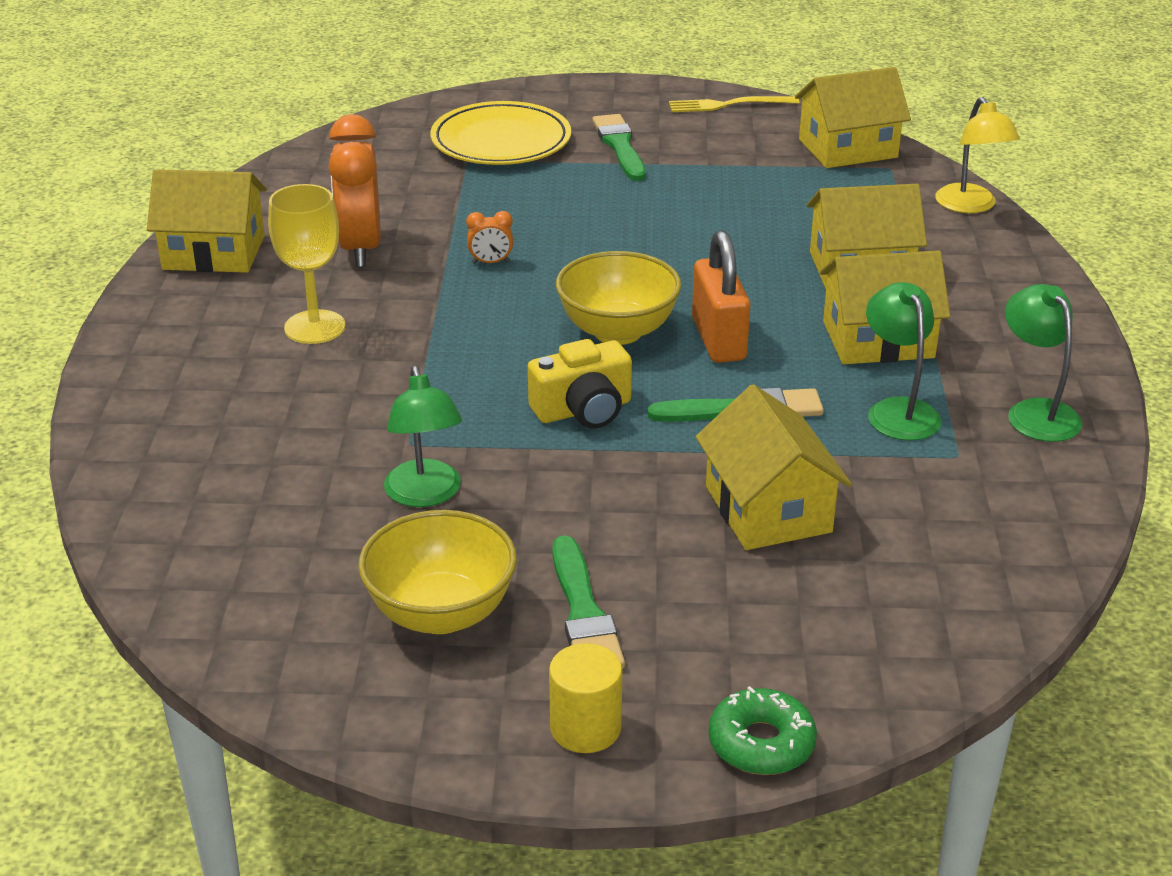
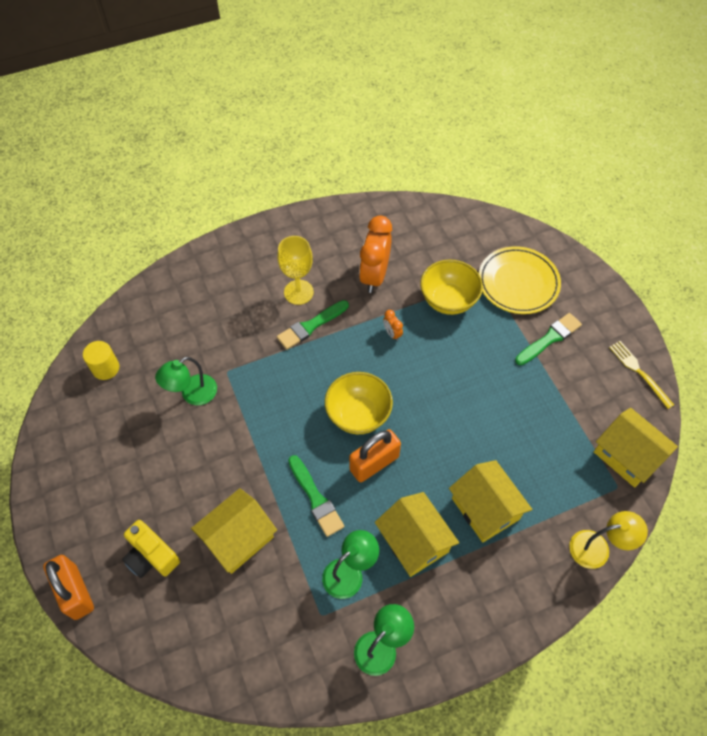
camera: 65 degrees right, 25 degrees up
yellow house [147,169,266,273] -> none
orange clock [328,114,381,267] -> orange clock turned 45 degrees counterclockwise [359,216,392,293]
yellow bowl [358,510,517,634] -> yellow bowl moved to [420,259,483,315]
yellow camera [528,339,632,429] -> yellow camera moved to [122,520,180,578]
yellow cylinder [549,643,623,753] -> yellow cylinder moved to [83,341,119,380]
green brush [552,535,625,669] -> green brush moved to [277,300,349,350]
green donut [708,686,817,775] -> orange padlock [43,555,94,620]
yellow lamp [935,97,1020,213] -> yellow lamp turned 150 degrees counterclockwise [569,511,648,569]

